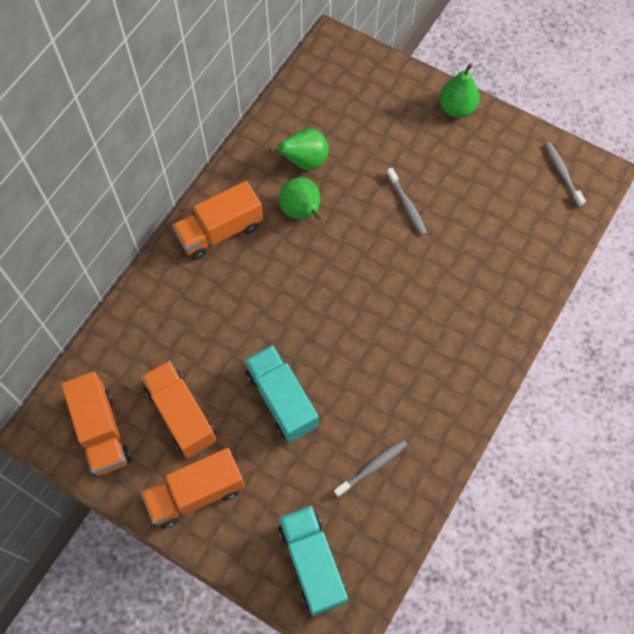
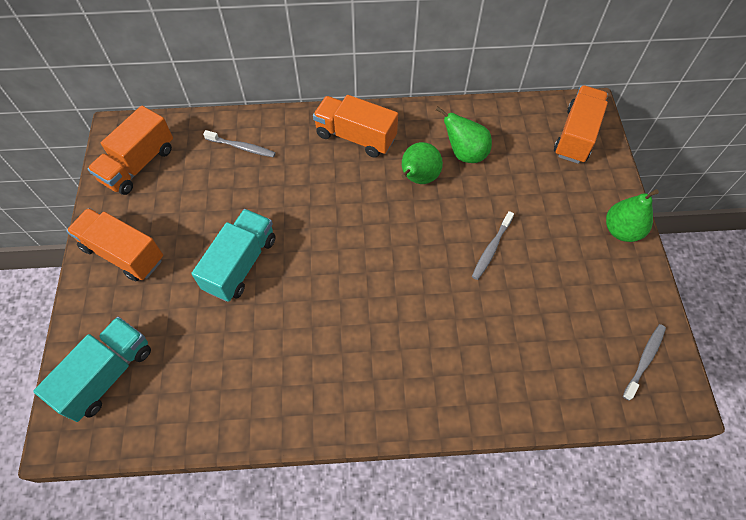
camera: 55 degrees right, 5 degrees down
orange truck [141,360,217,458] -> orange truck moved to [554,85,608,164]
grey toothbrush [334,439,407,497] -> grey toothbrush moved to [203,130,276,158]

